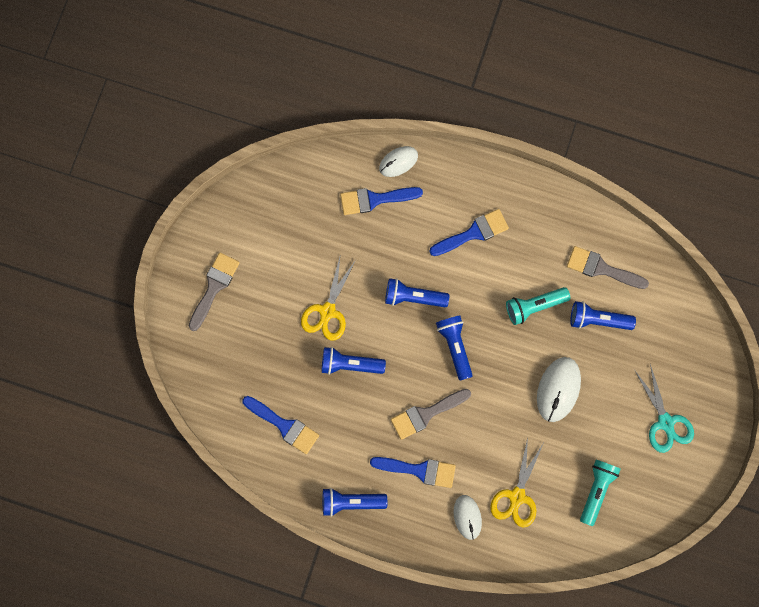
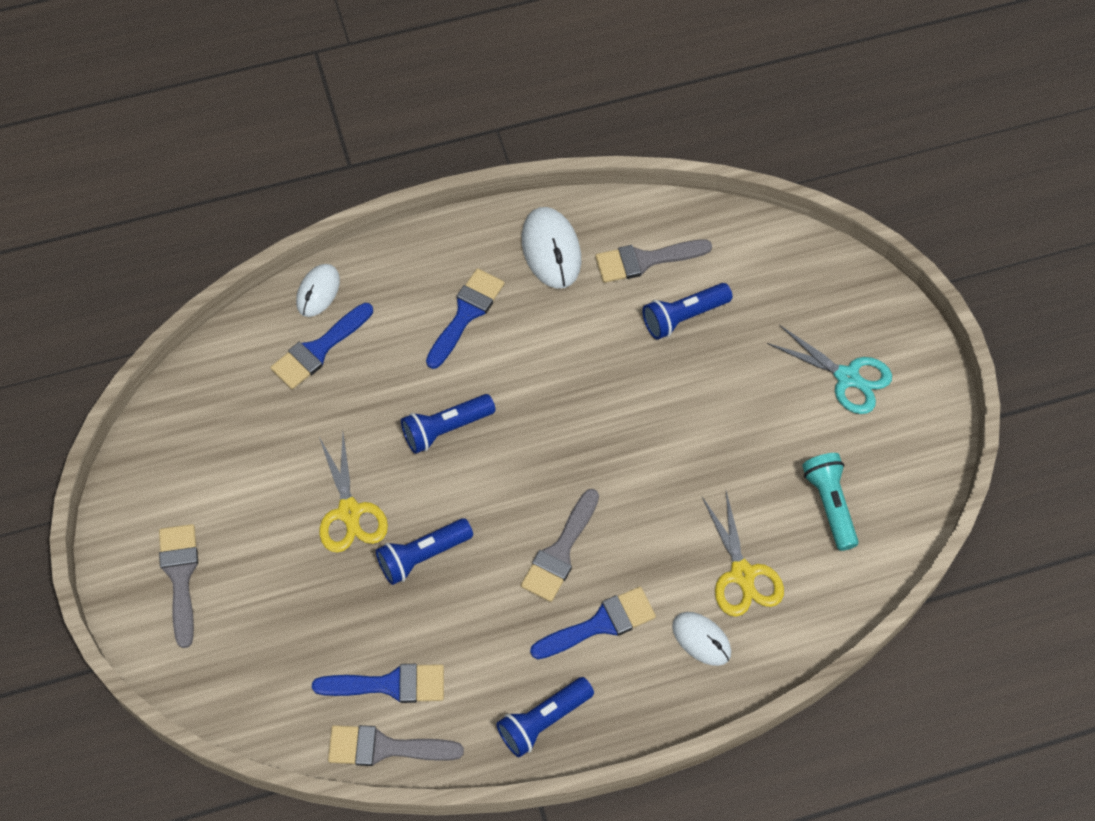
camera: 35 degrees left, 15 degrees down
blue flashlight [436,315,472,381] -> none
turquoise flashlight [506,287,570,325] -> none
white mouse [537,357,581,422] -> white mouse moved to [522,207,581,289]
none -> grey brush [328,725,464,766]

